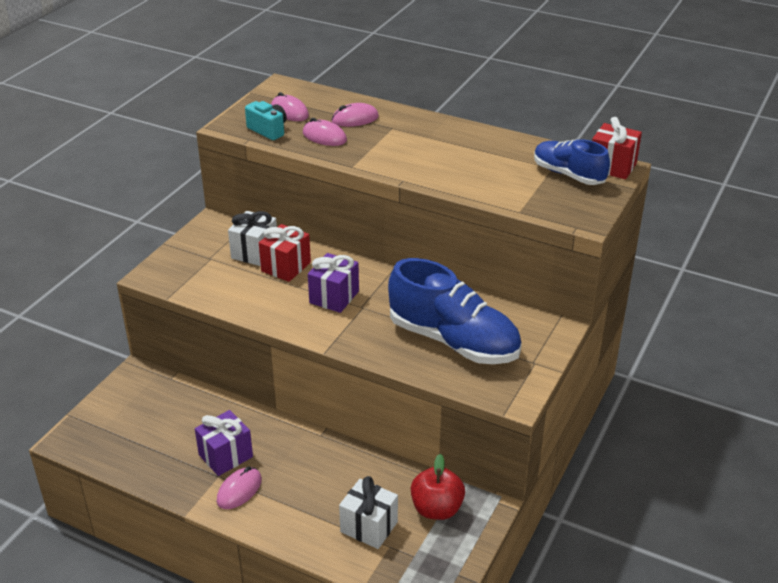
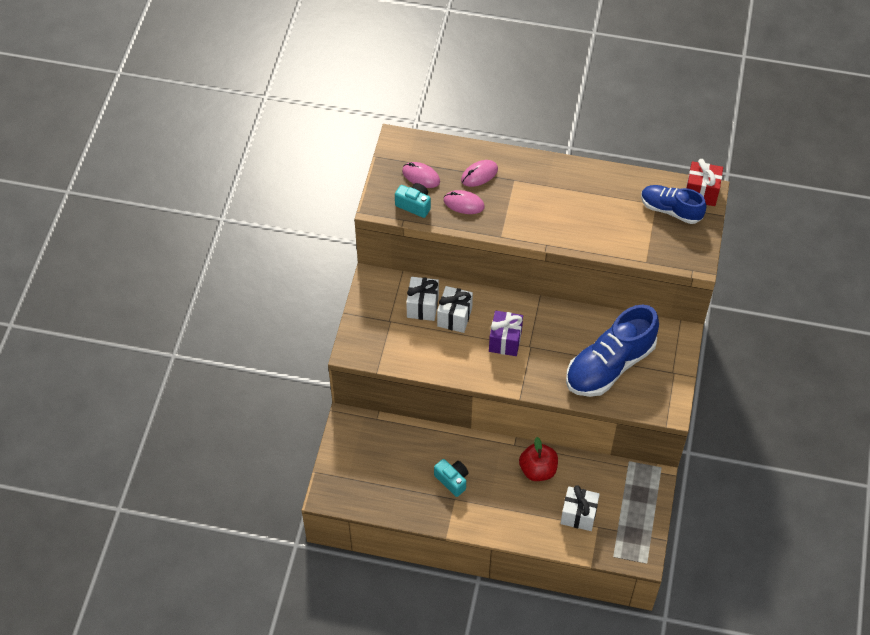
camera: 15 degrees left, 20 degrees up
purple gift [195,410,253,476] -> turquoise camera [434,459,468,497]
pink mouse [217,466,262,509] -> none
red gift [259,224,311,282] -> white gift [437,286,473,333]
blue shoe [388,258,522,364] -> blue shoe turned 120 degrees clockwise [566,304,659,397]
red apple [411,454,465,520] -> red apple moved to [519,437,558,481]

